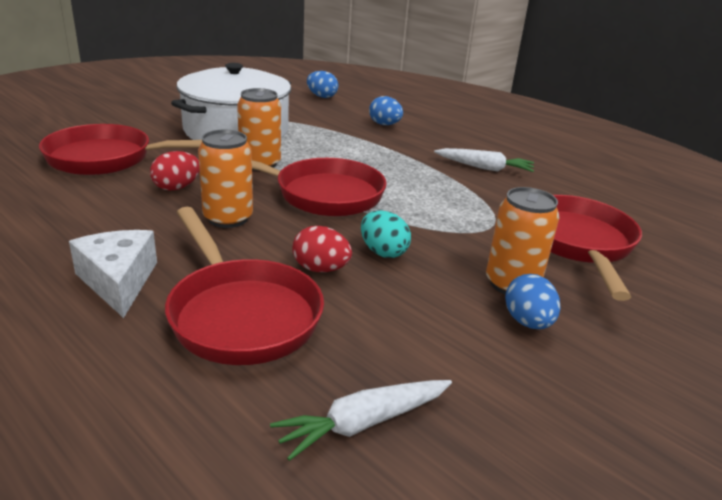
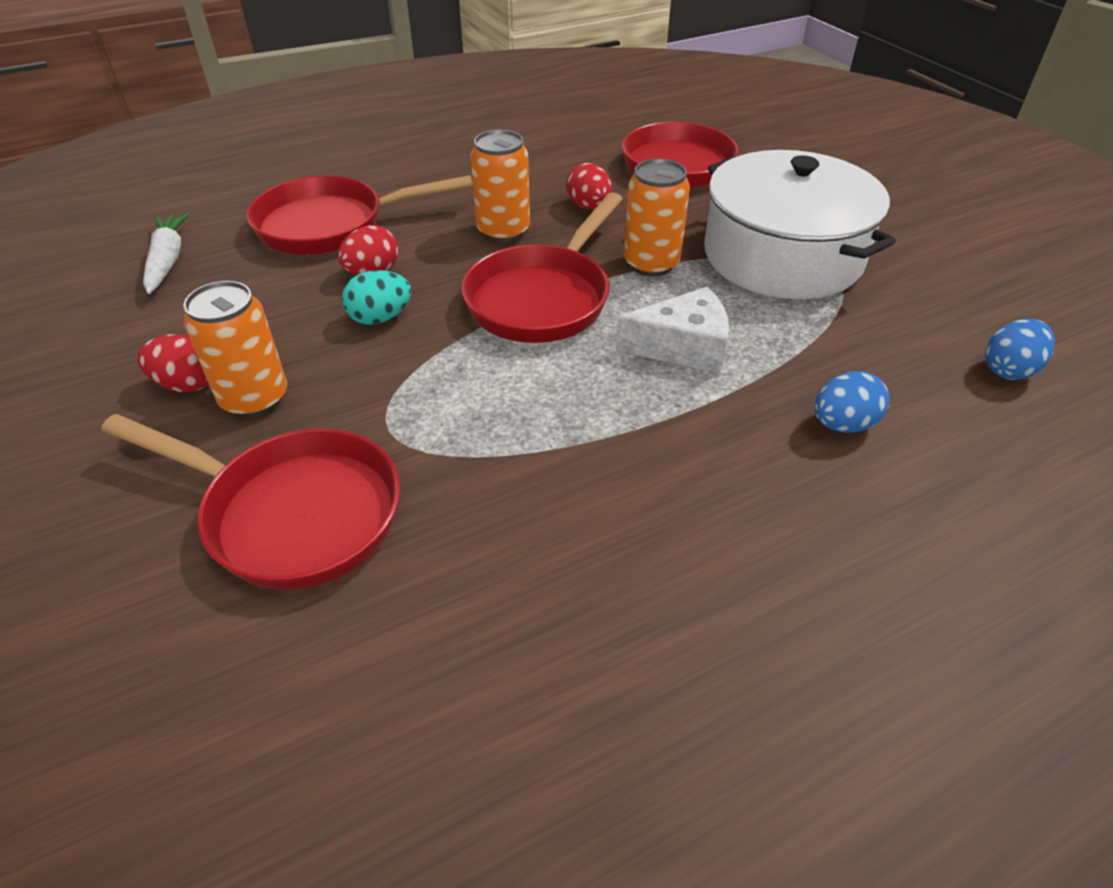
camera: 110 degrees right, 15 degrees up
white cheese [69,230,157,318] -> white cheese moved to [616,287,729,373]
white carrot [434,148,534,172] -> none
blue egg [505,274,561,329] -> red egg [138,334,209,392]

